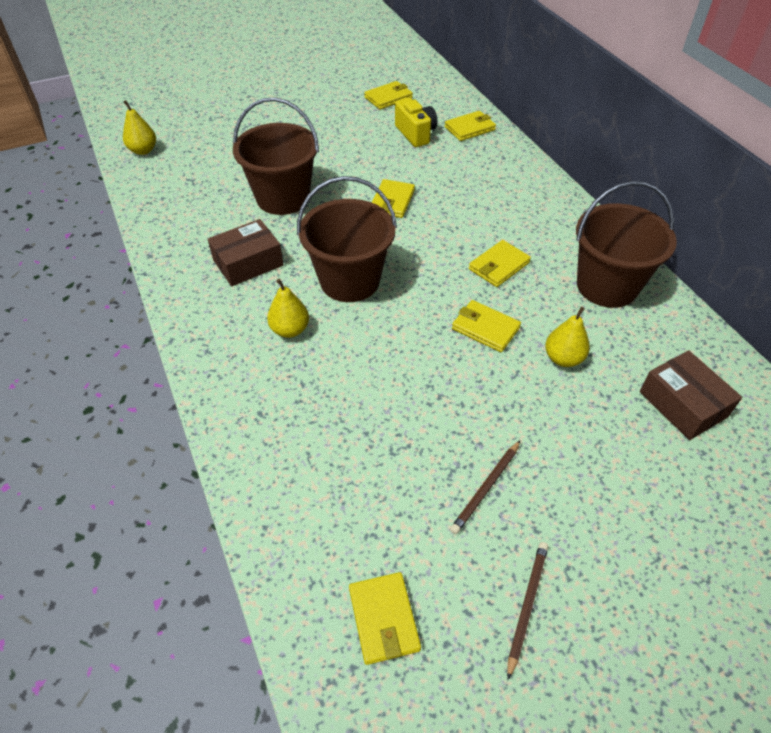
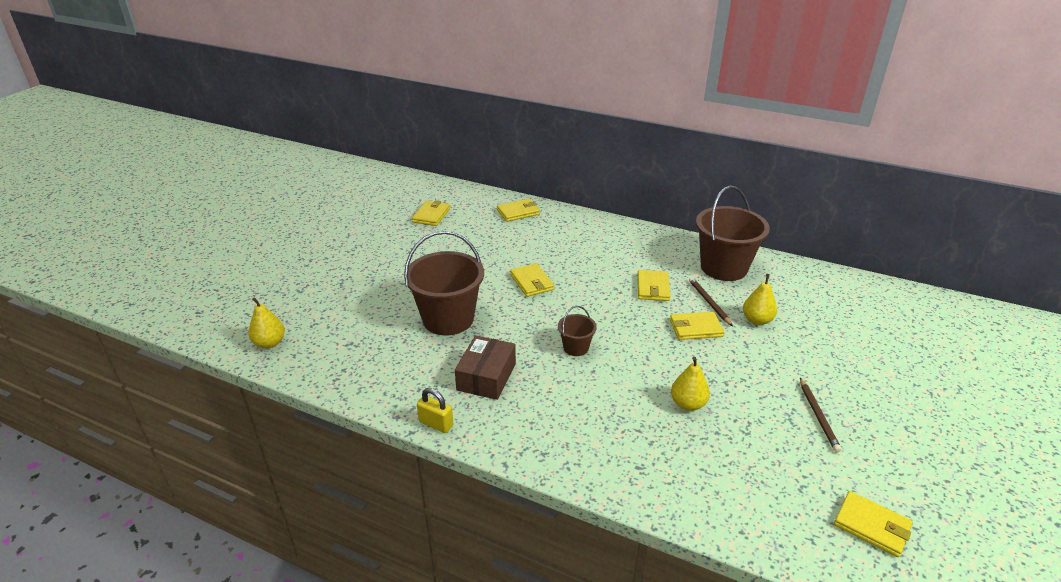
camera: 40 degrees left, 15 degrees down
yellow pear [267,279,309,338] -> yellow pear moved to [671,357,710,411]
brown bucket [297,176,397,302] -> brown bucket [558,306,597,356], size x0.47
yellow camera [395,98,438,147] -> none
yellow wallet [445,111,496,141] -> yellow wallet turned 45 degrees clockwise [497,199,540,222]
brown pencil [507,542,548,680] -> brown pencil moved to [689,277,733,326]
brown box [640,350,742,440] -> none
none -> yellow padlock [417,388,453,433]

